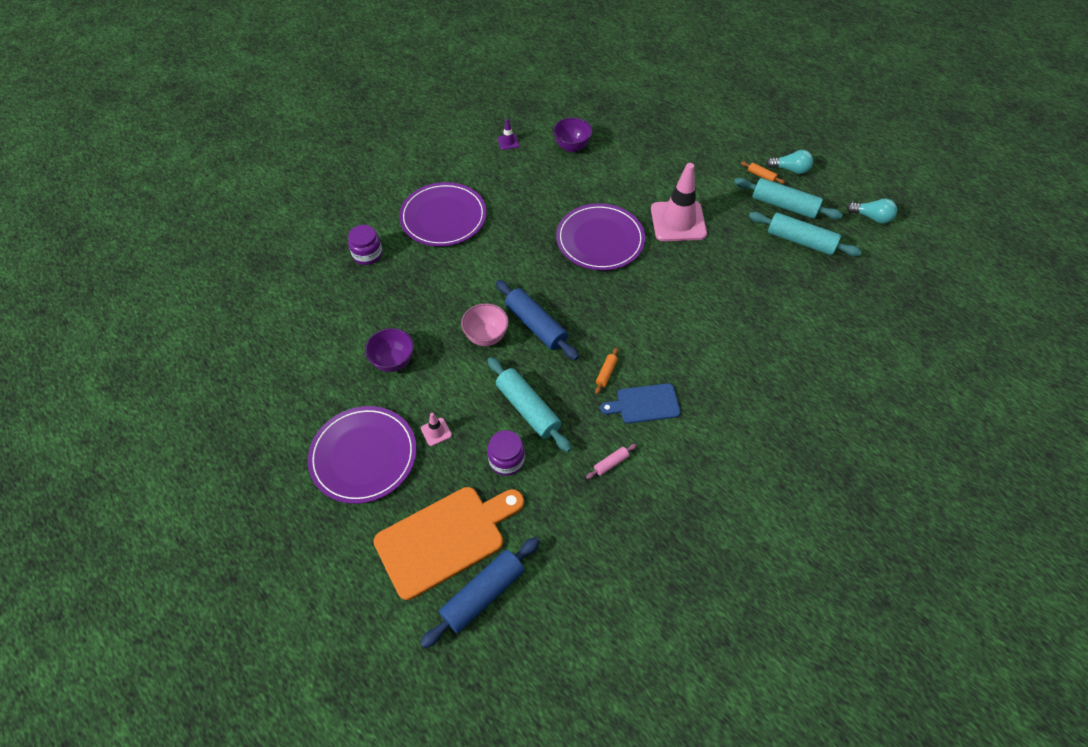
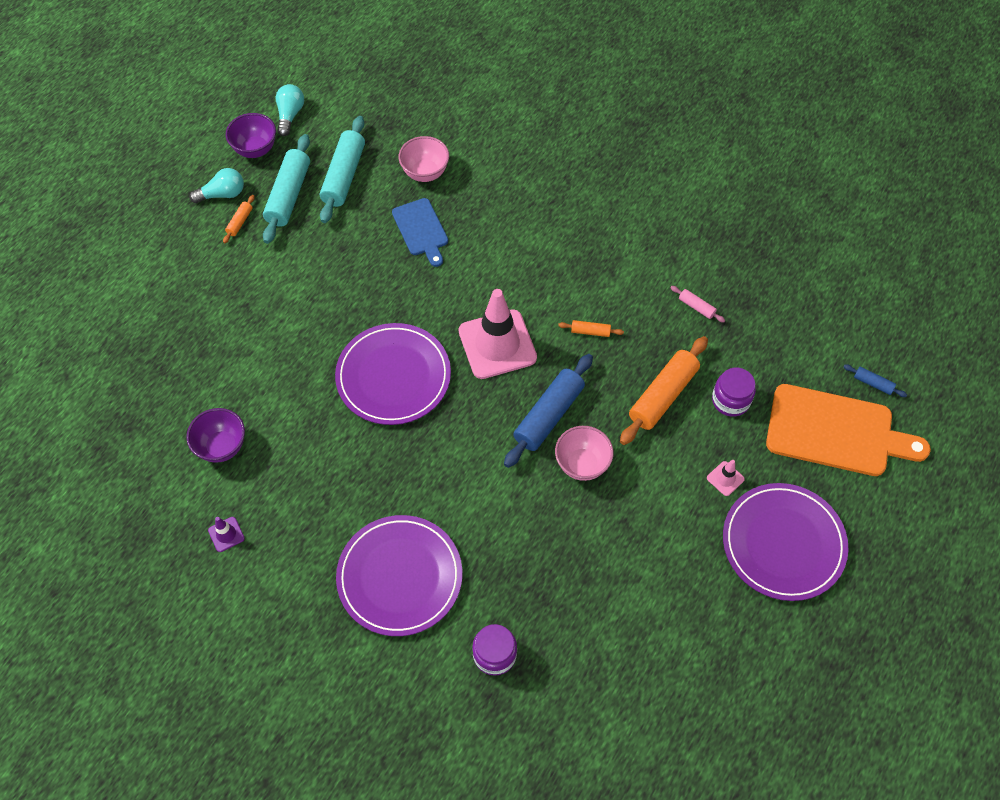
camera: 105 degrees left, 5 degrees up
purple bowl [365,328,414,372] -> purple bowl moved to [226,113,276,158]
orange cutting board [373,487,524,600] -> orange cutting board turned 150 degrees clockwise [766,384,931,476]
blue rolling pin [420,537,540,648] -> blue rolling pin [843,364,907,397], size x0.46
turquoise rolling pin [488,357,572,452] -> orange rolling pin [620,336,708,445]
blue cutting board [600,383,681,424] -> blue cutting board moved to [392,198,448,267]
pink traffic cone [651,163,707,241] -> pink traffic cone moved to [459,289,537,379]
turquoise light bulb [766,150,813,174] -> turquoise light bulb turned 75 degrees clockwise [189,168,244,203]
none -> pink bowl [399,136,449,182]

